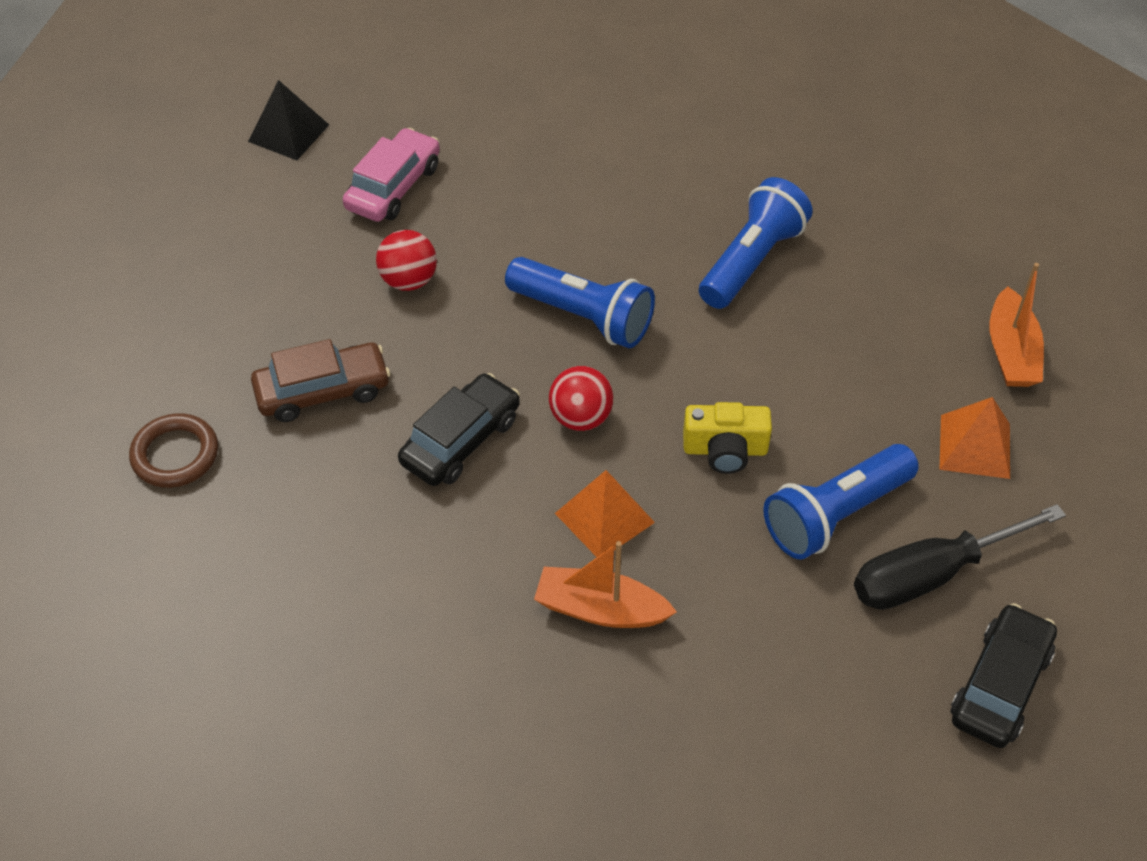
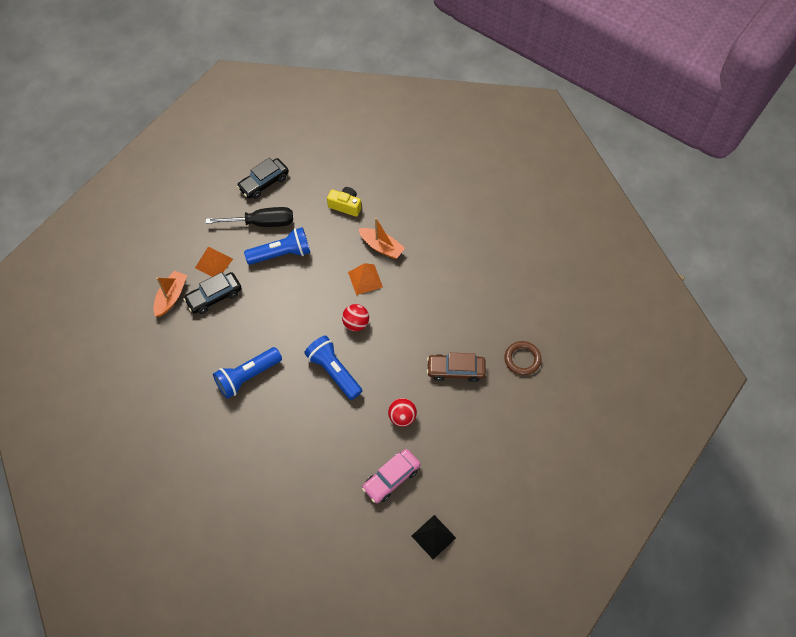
camera: 160 degrees left, 10 degrees up
black car [398,373,520,486] -> black car moved to [183,272,241,314]
yellow camera [683,402,772,474] -> yellow camera moved to [327,187,361,217]

